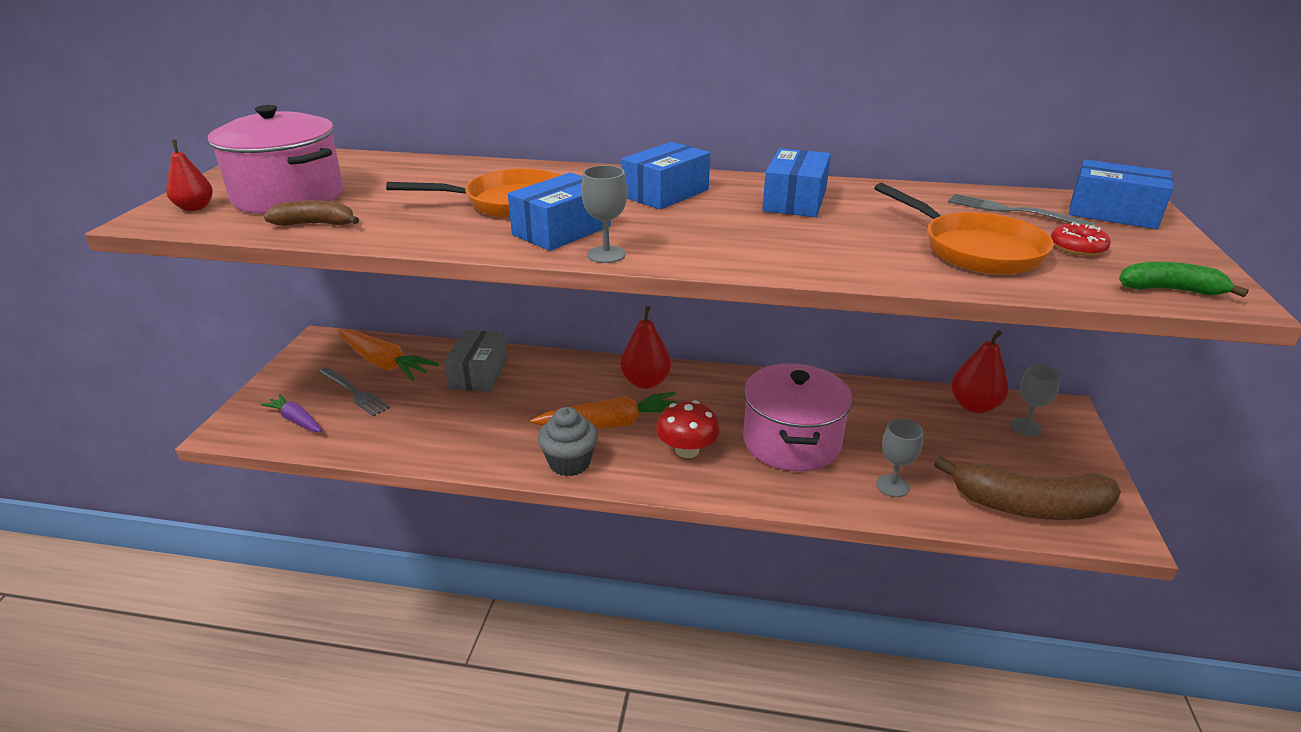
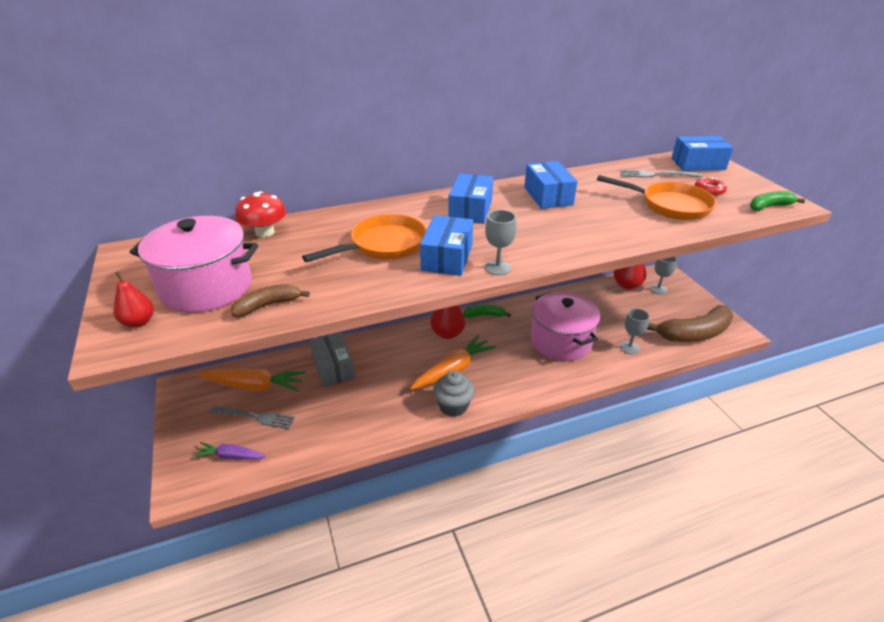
camera: 30 degrees left, 5 degrees up
red mushroom [656,400,720,458] -> red mushroom moved to [235,191,286,237]
none -> green banana [463,304,511,318]

